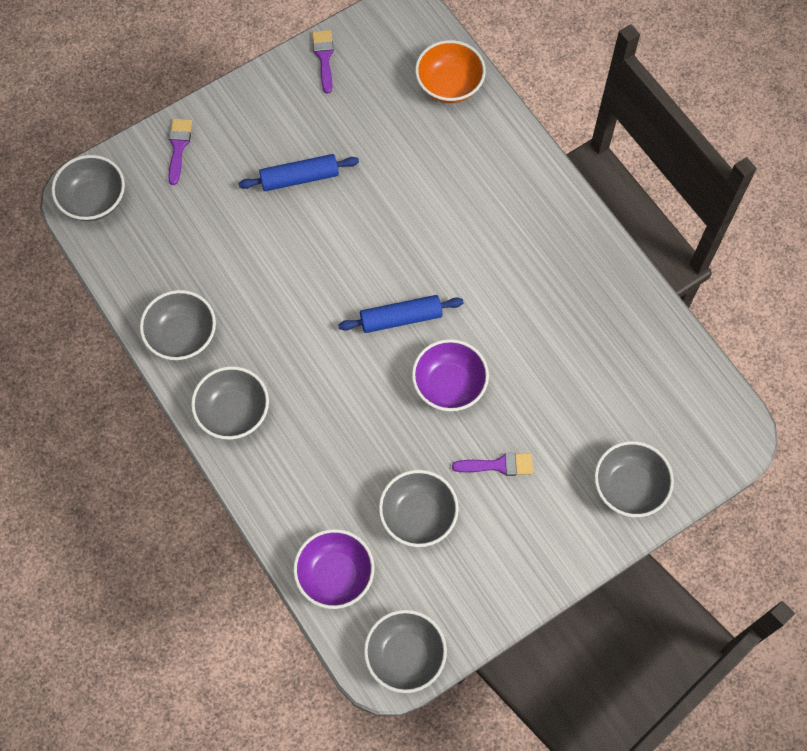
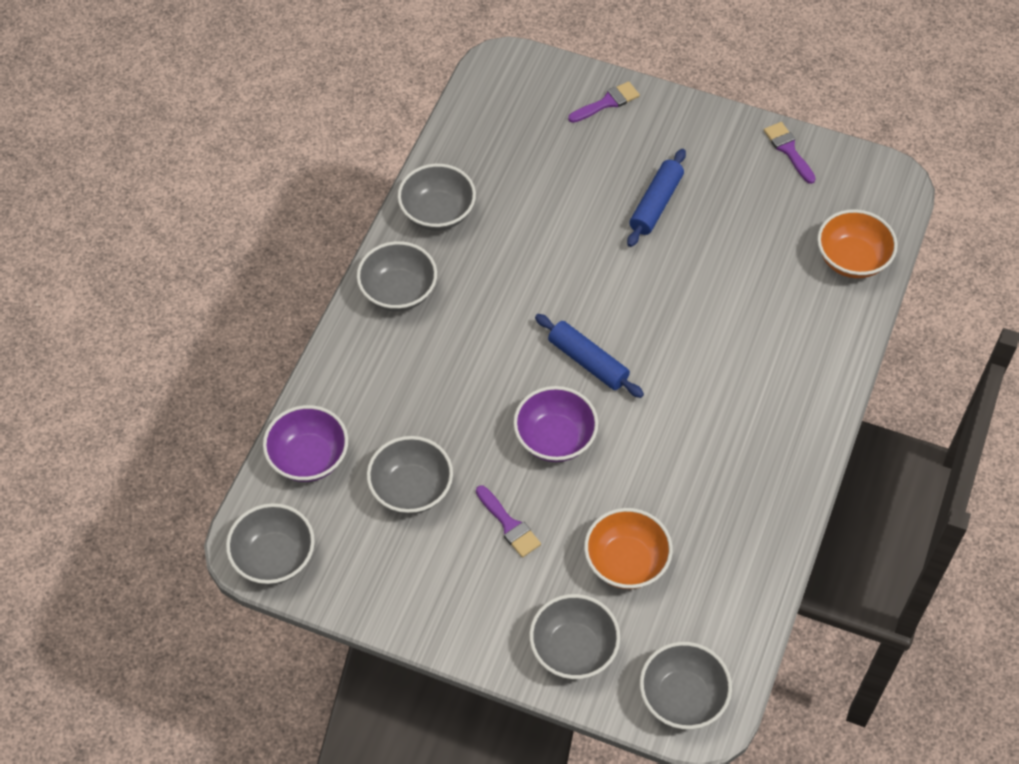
camera: 55 degrees right, 10 degrees down
grey bowl [51,155,125,221] -> grey bowl moved to [640,642,732,729]
blue rolling pin [239,154,359,191] -> blue rolling pin turned 75 degrees clockwise [627,149,686,247]
purple brush [312,30,334,93] -> purple brush turned 75 degrees counterclockwise [764,122,816,184]
none -> orange bowl [584,508,673,589]

